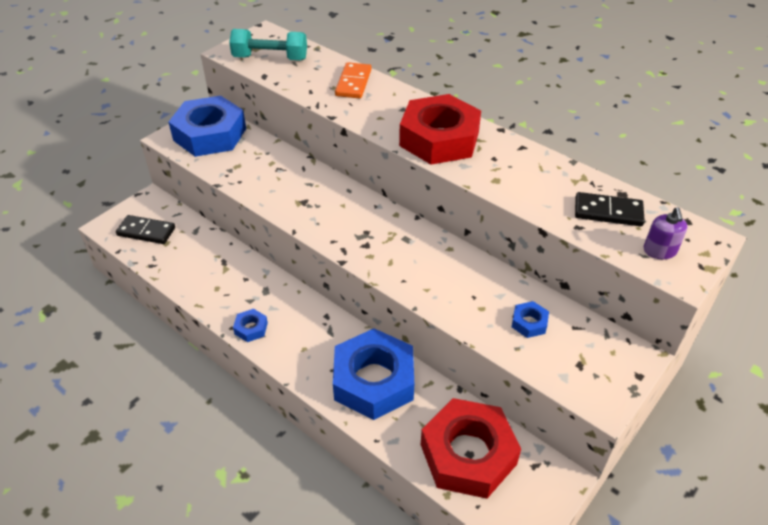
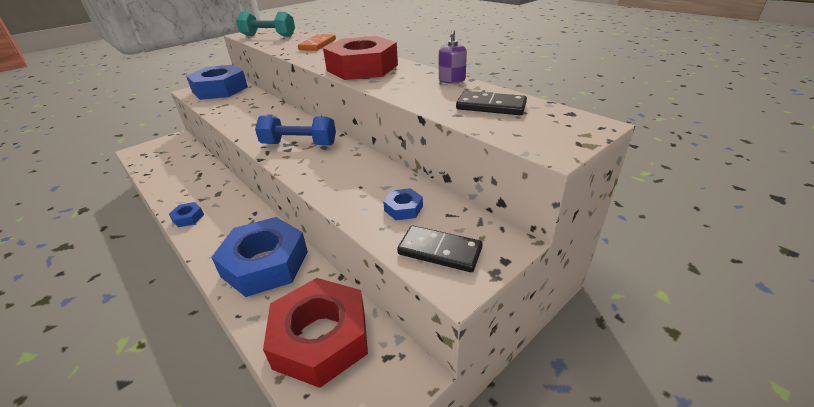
camera: 10 degrees right, 10 degrees down
black domino [116,215,175,244] -> black domino moved to [397,225,483,272]
purple soap dispenser [643,207,687,260] -> purple soap dispenser moved to [439,29,467,84]
none -> blue dumbbell [255,116,336,145]

